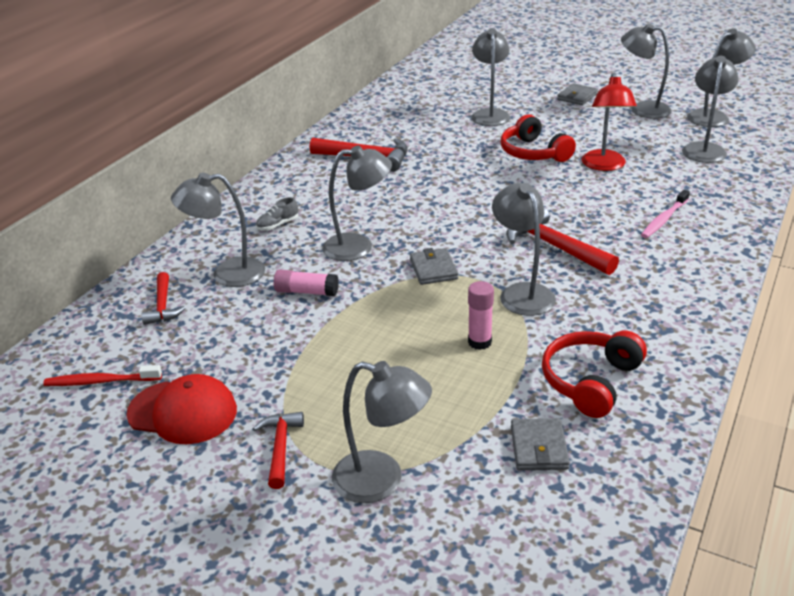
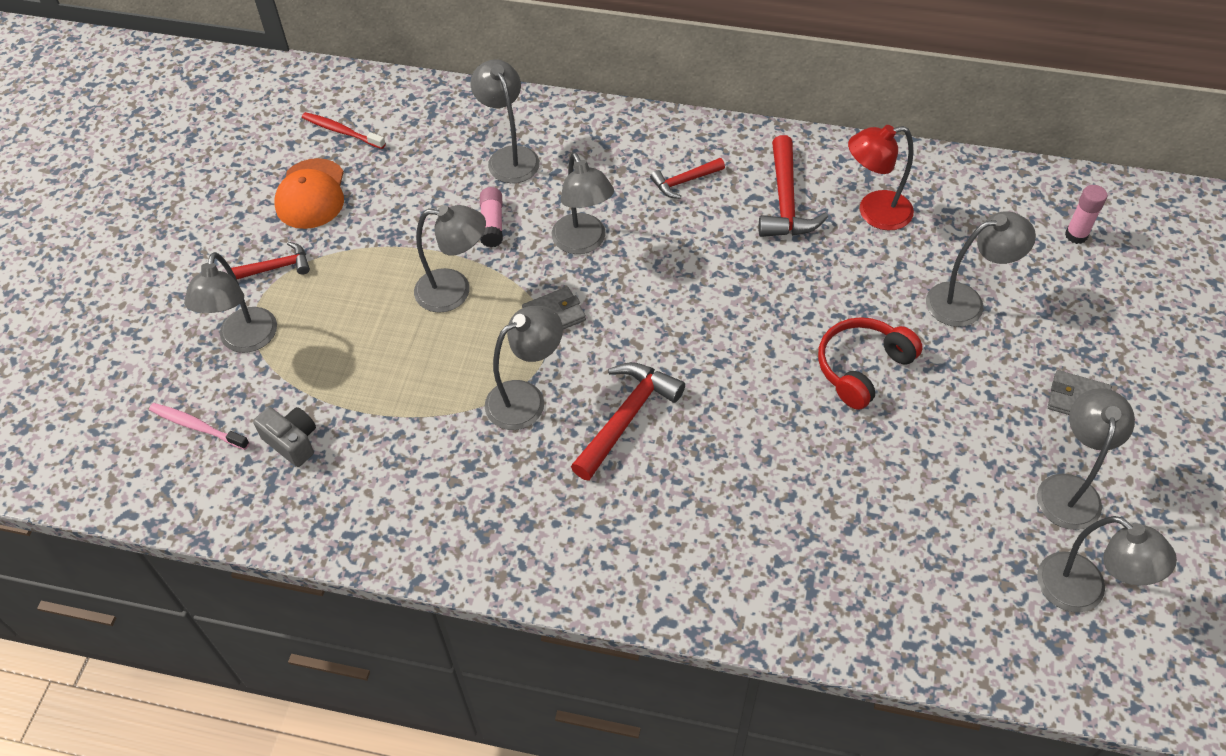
camera: 75 degrees right, 20 degrees up
red toothbrush [43,365,162,386] -> red toothbrush turned 45 degrees counterclockwise [302,112,386,149]
red cap [126,374,237,444] -> orange cap [274,158,344,229]
red hammer [142,272,186,325] -> red hammer moved to [650,158,725,199]
grey shoe [256,197,298,230] -> none
pink glue stick [468,281,494,350] -> pink glue stick moved to [1065,185,1107,244]
grey wallet [511,418,570,470] -> grey camera [253,407,316,467]
red headphones [542,330,647,418] -> none
red lamp [582,73,637,171] -> red lamp moved to [848,125,914,231]
pink toothbrush [641,190,690,238] -> pink toothbrush moved to [149,403,250,450]
grey lamp [682,56,739,163] -> grey lamp moved to [414,205,486,313]

